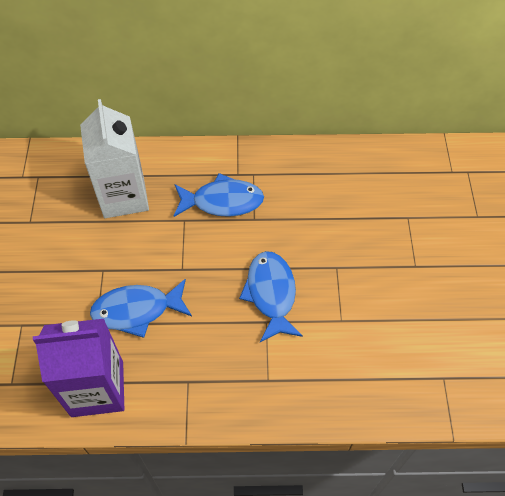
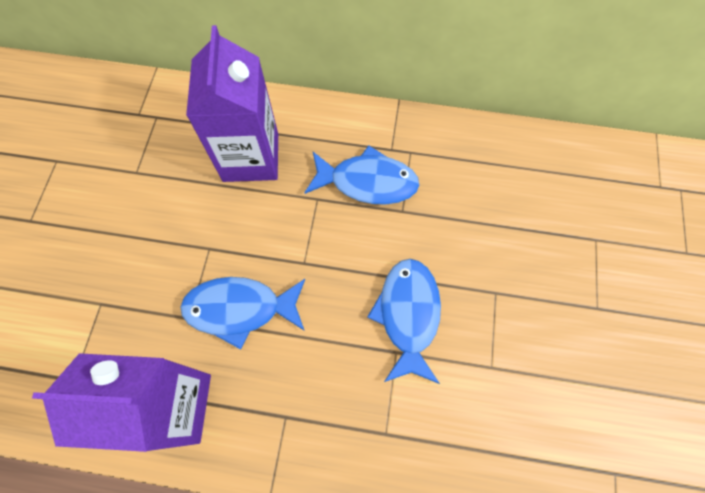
camera: 10 degrees right, 10 degrees up
white carton [80,99,149,218] -> purple carton [186,25,278,182]

